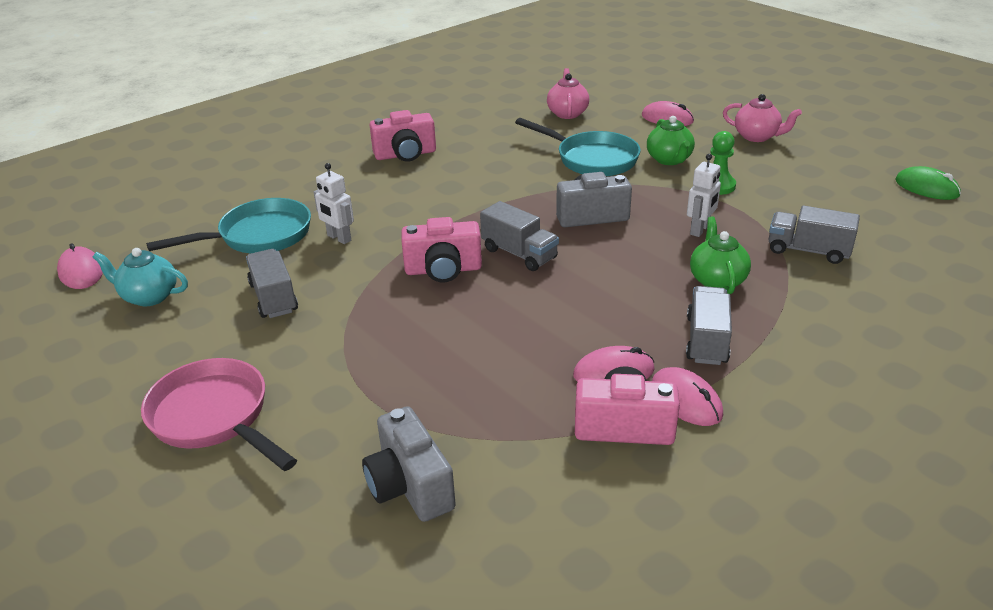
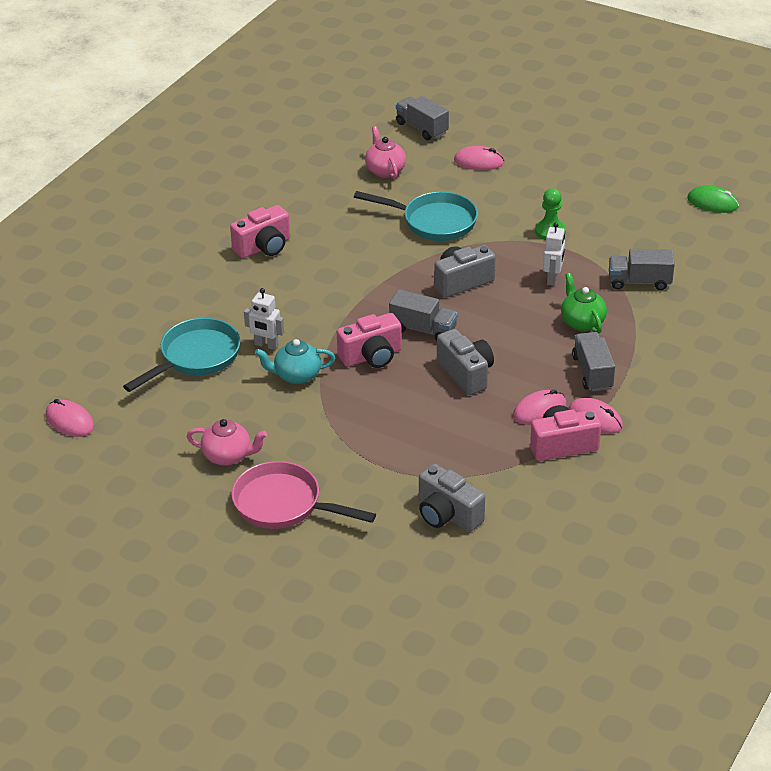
camera: 20 degrees left, 5 degrees up
turquoise teapot [93,248,188,306] -> turquoise teapot moved to [255,339,335,384]
grey truck [246,249,298,318] -> grey truck moved to [396,96,449,140]
green teapot [647,116,695,165] -> none
pink teapot [723,94,802,142] -> pink teapot moved to [187,419,267,466]
none -> grey camera [437,329,494,395]

